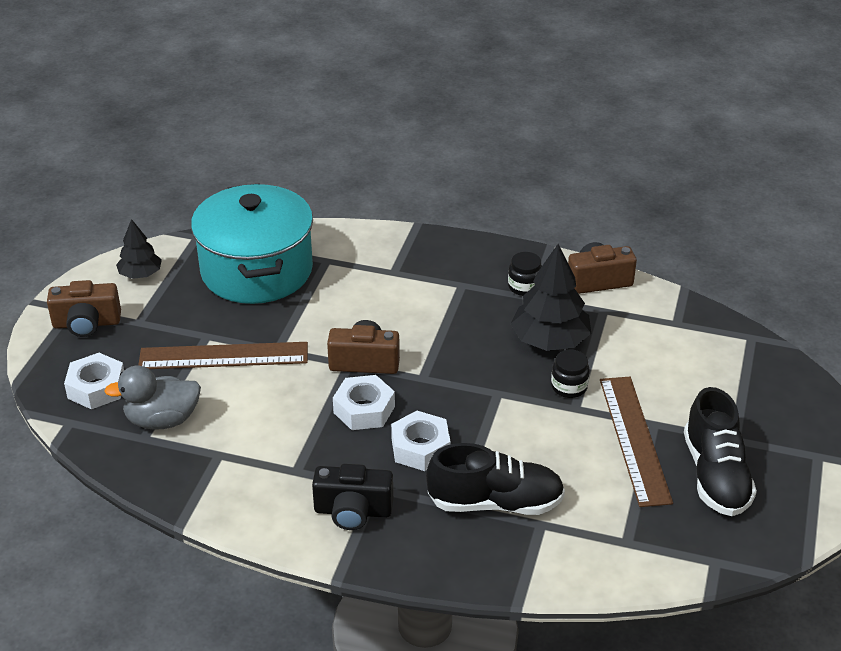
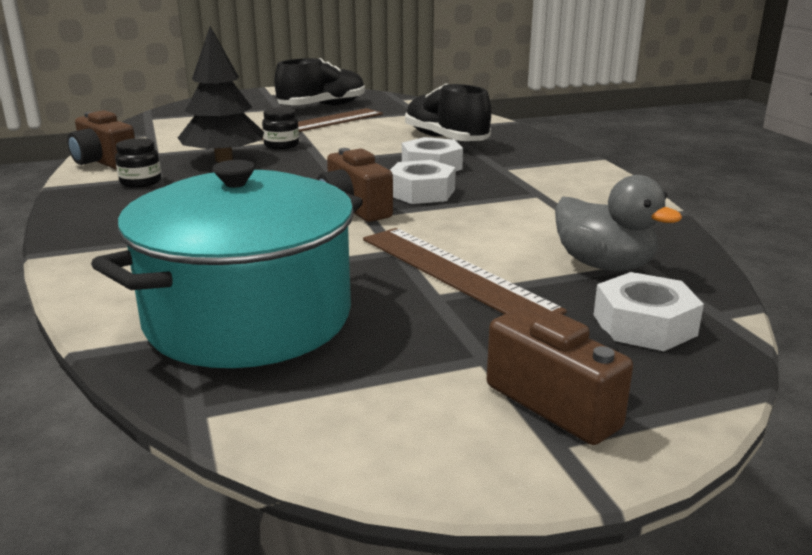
camera: 125 degrees left, 15 degrees down
black tree [116,219,162,279] -> none
black camera [312,464,393,530] -> none

